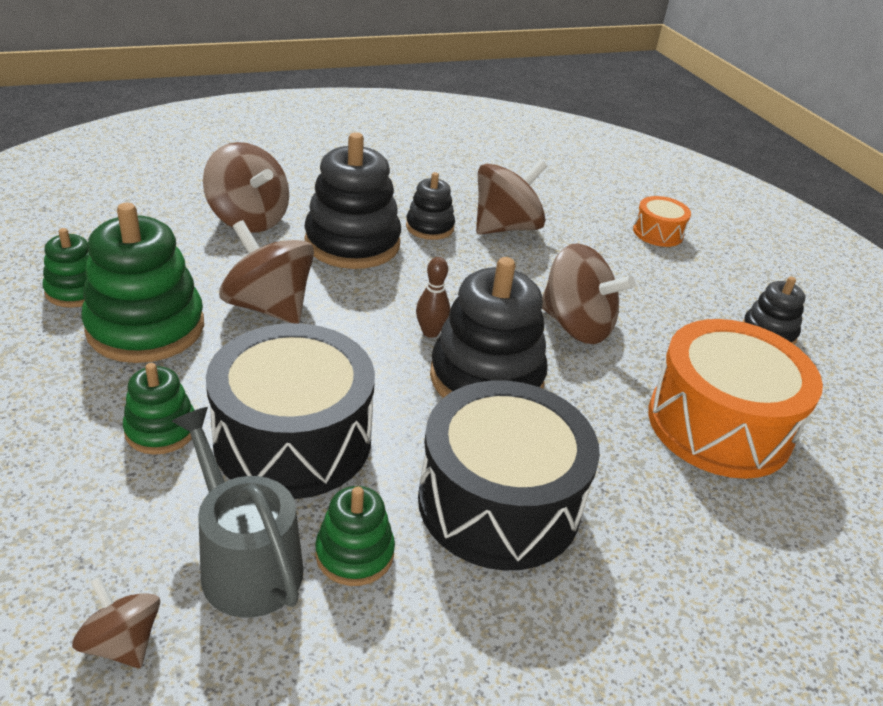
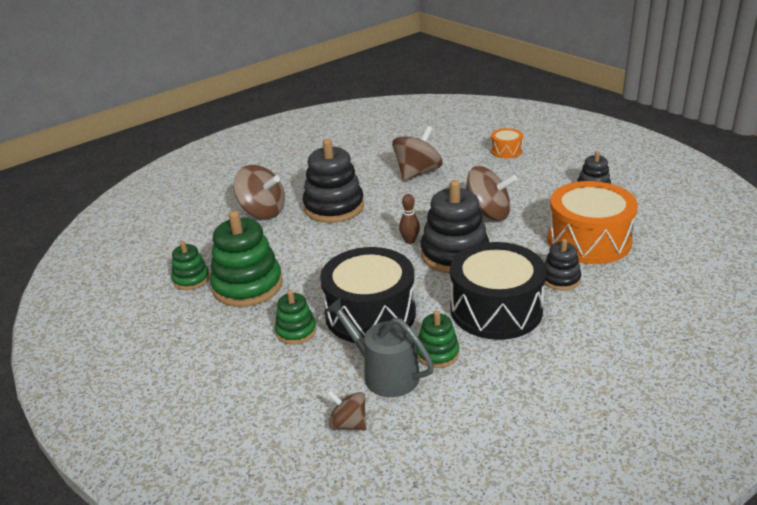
camera: 10 degrees left, 5 degrees down
brown spinning top [219,220,314,324] -> none
black stacking toy [406,172,455,240] -> black stacking toy moved to [544,239,581,291]

